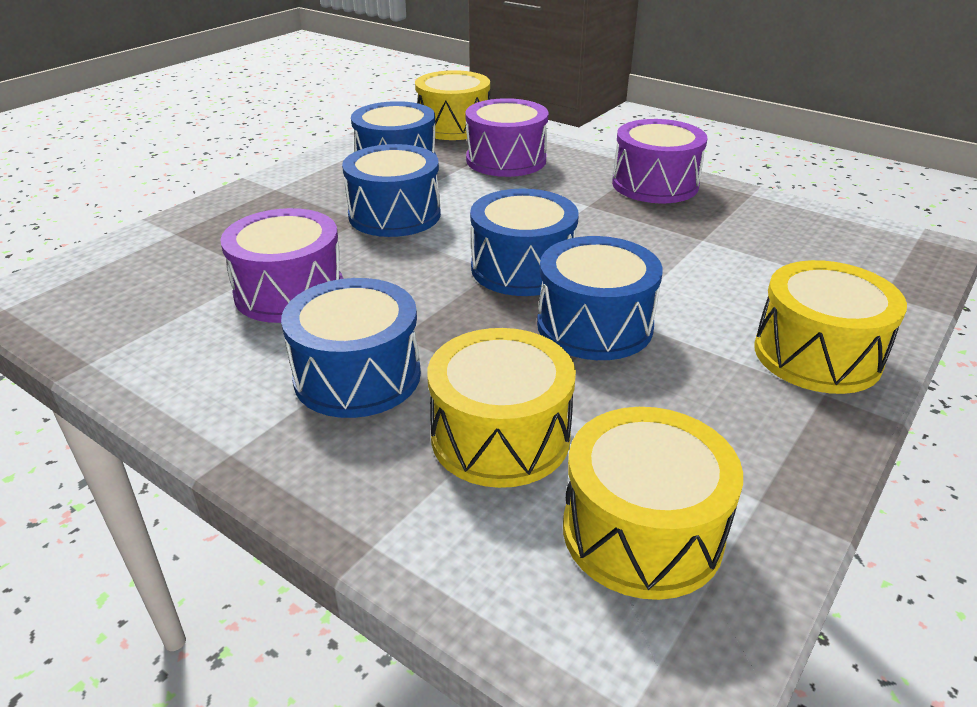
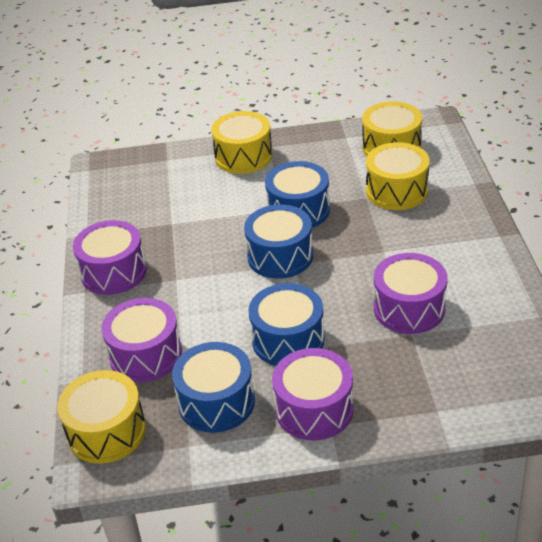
camera: 130 degrees left, 5 degrees up
blue drum [281,278,421,418] -> none
none -> purple drum [272,348,354,441]

